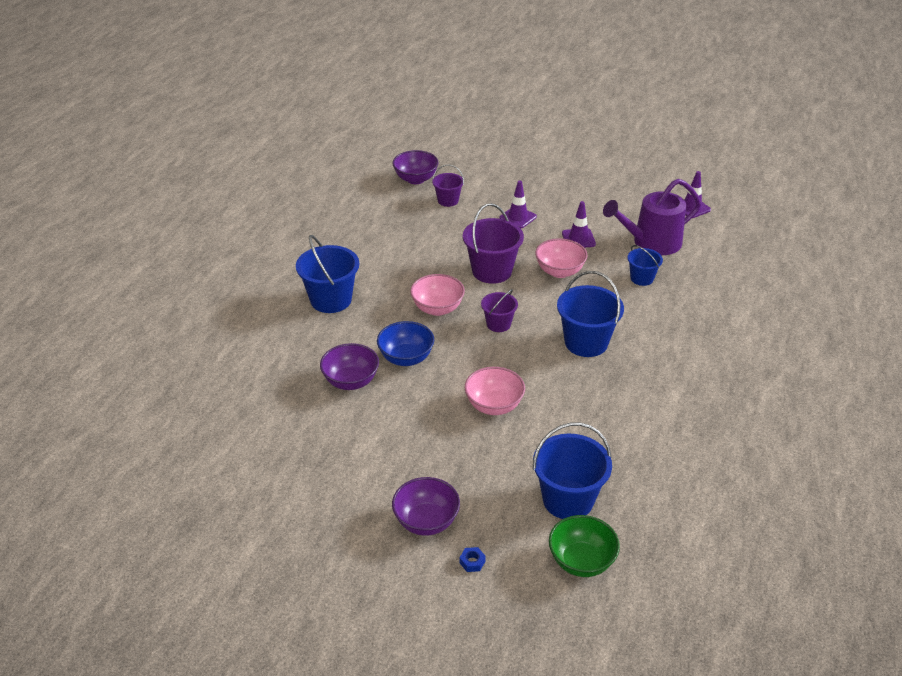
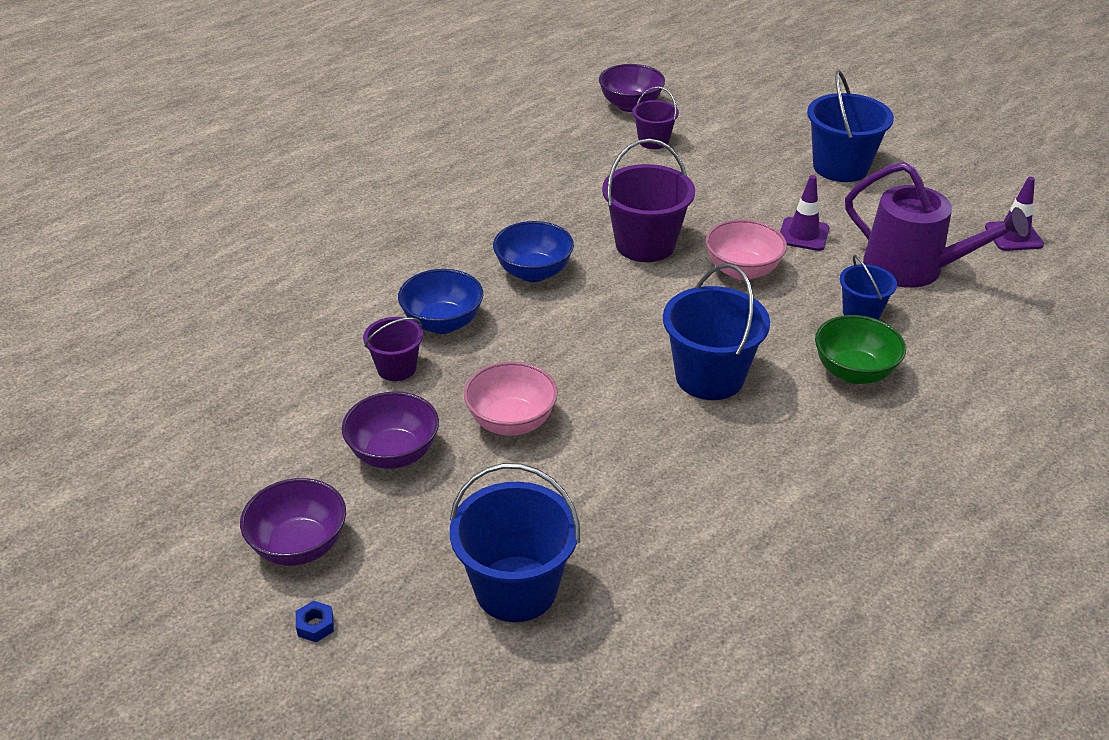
camera: 25 degrees right, 0 degrees up
blue bucket [296,235,359,313] -> blue bucket moved to [807,70,894,182]
purple bowl [320,343,379,390] -> purple bowl moved to [342,392,439,469]
pink bowl [410,274,465,316] -> blue bowl [493,221,574,282]
purple bucket [481,289,518,332] -> purple bucket moved to [363,317,423,381]
purple traffic cone [499,181,537,228] -> none
green bowl [549,515,620,577] -> green bowl moved to [815,315,906,384]
purple watering can [603,179,701,255] -> purple watering can turned 150 degrees counterclockwise [845,162,1029,288]

